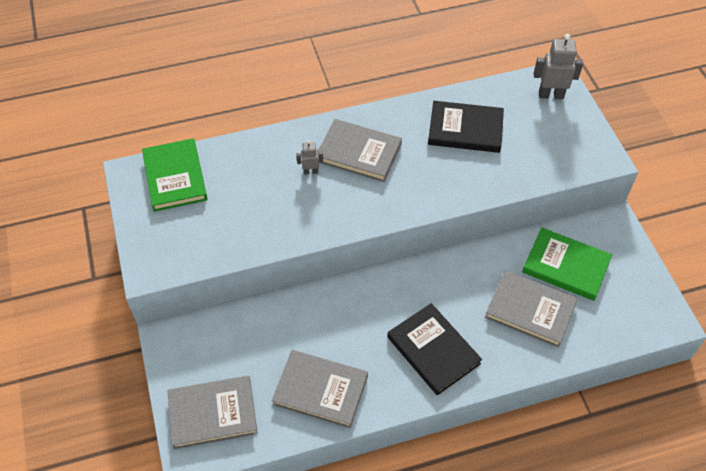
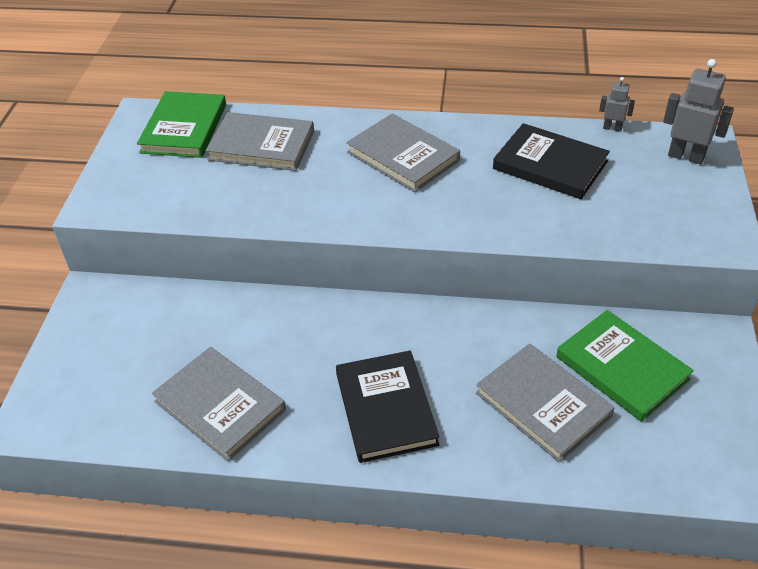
camera: 25 degrees right, 10 degrees down
grey book [167,376,258,449] -> grey book moved to [206,112,314,171]
grey robot [296,140,323,175] -> grey robot moved to [599,77,635,132]

